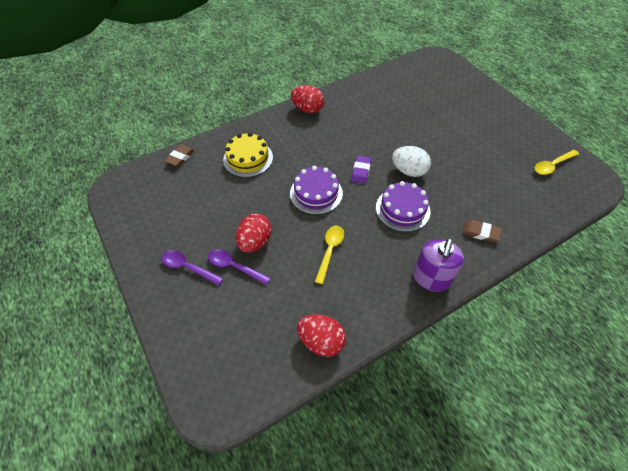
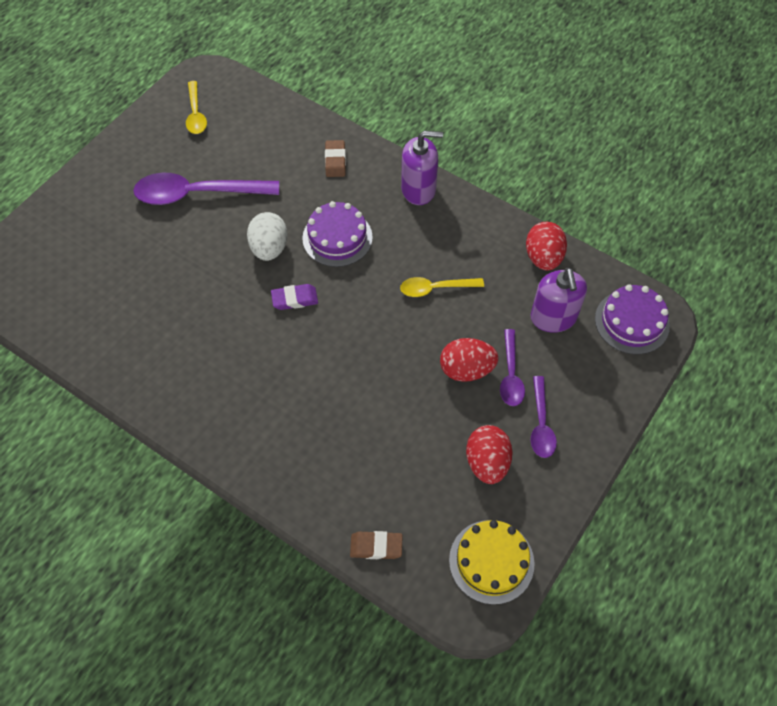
camera: 115 degrees left, 5 degrees up
yellow cake [223,132,273,177] -> yellow cake moved to [449,520,534,605]
purple cake [290,166,343,215] -> purple cake moved to [595,284,670,355]
red egg [291,85,324,113] -> red egg moved to [466,425,513,484]
yellow spoon [535,150,579,175] -> yellow spoon turned 45 degrees clockwise [186,81,207,134]
none -> purple spoon [133,173,279,205]
none -> purple soap dispenser [530,268,587,333]

